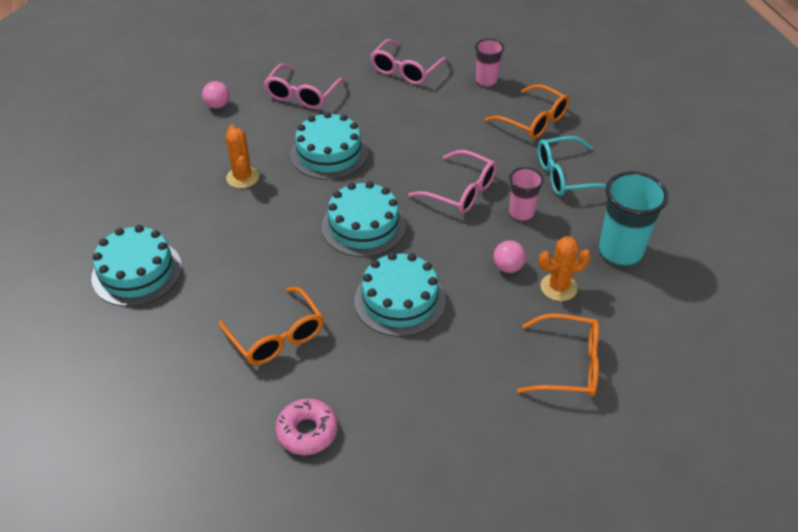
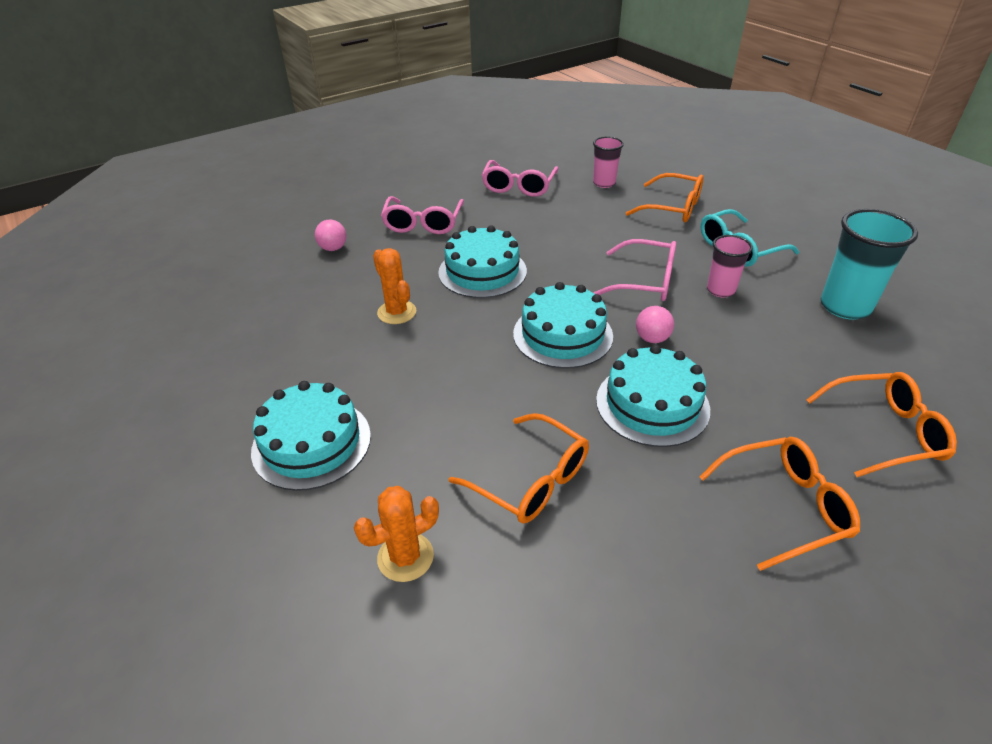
camera: 15 degrees left, 5 degrees down
pink donut [275,399,338,455] -> none
pink ball [493,240,526,273] -> pink ball moved to [636,306,674,343]
orange cactus [539,236,591,301] -> orange cactus moved to [354,486,439,582]
none -> orange glasses [700,437,860,571]

